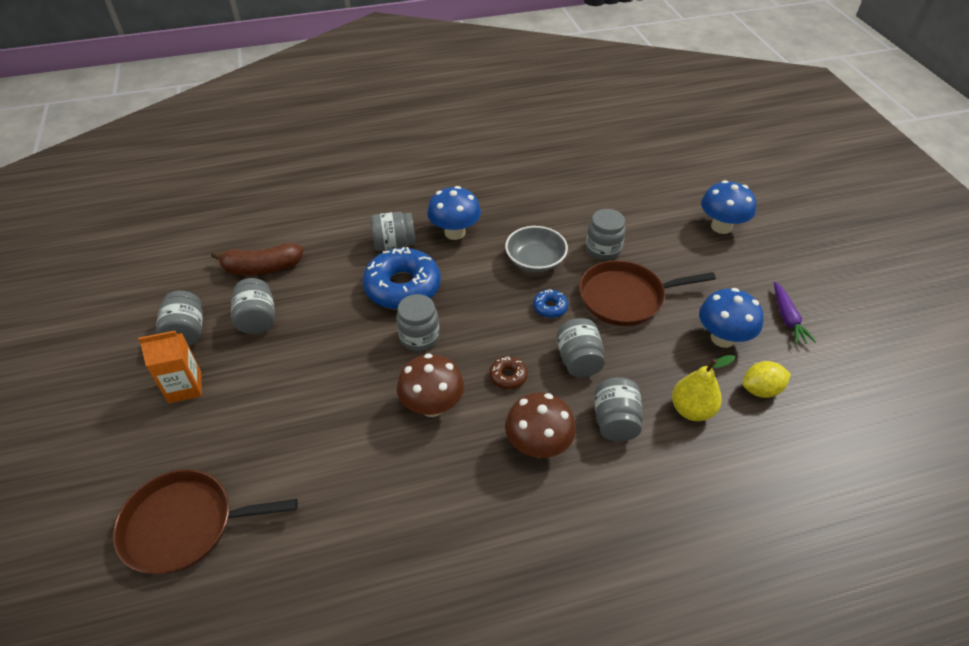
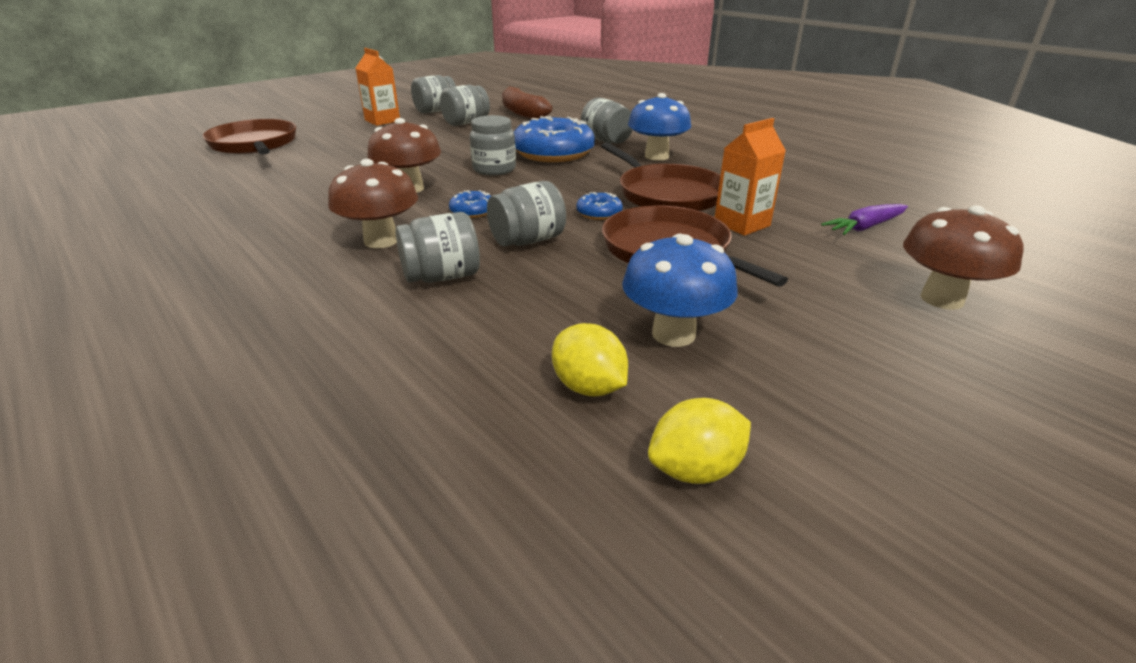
camera: 65 degrees right, 15 degrees down
brown donut [489,356,528,389] -> blue donut [449,190,491,218]
grey bowl [505,226,568,272] -> brown pan [601,142,720,211]
grey jar [586,209,626,260] -> orange carton [715,118,786,236]
yellow pear [672,355,735,421] -> none
blue mushroom [701,180,756,234] -> brown mushroom [903,205,1024,310]
purple carrot [774,282,816,345] -> purple carrot moved to [821,204,908,235]
none -> yellow lemon [648,398,751,484]

